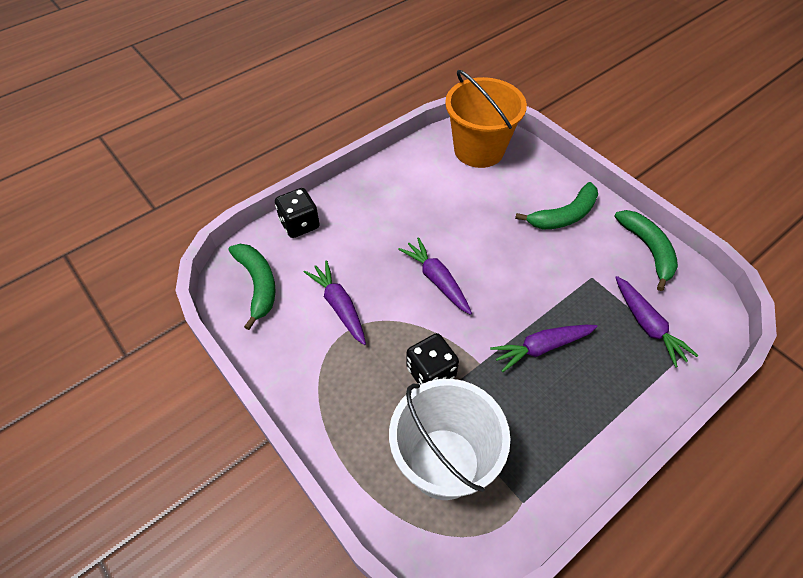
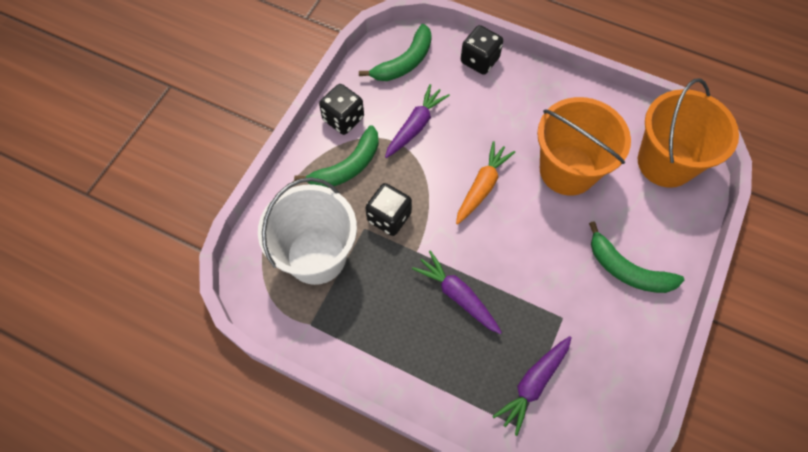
camera: 65 degrees right, 10 degrees up
purple carrot [398,237,472,315] -> orange carrot [456,141,515,225]
green banana [614,210,678,291] -> green banana moved to [294,125,379,188]
none -> black dice [319,84,364,135]
none -> orange bucket [537,97,631,195]

